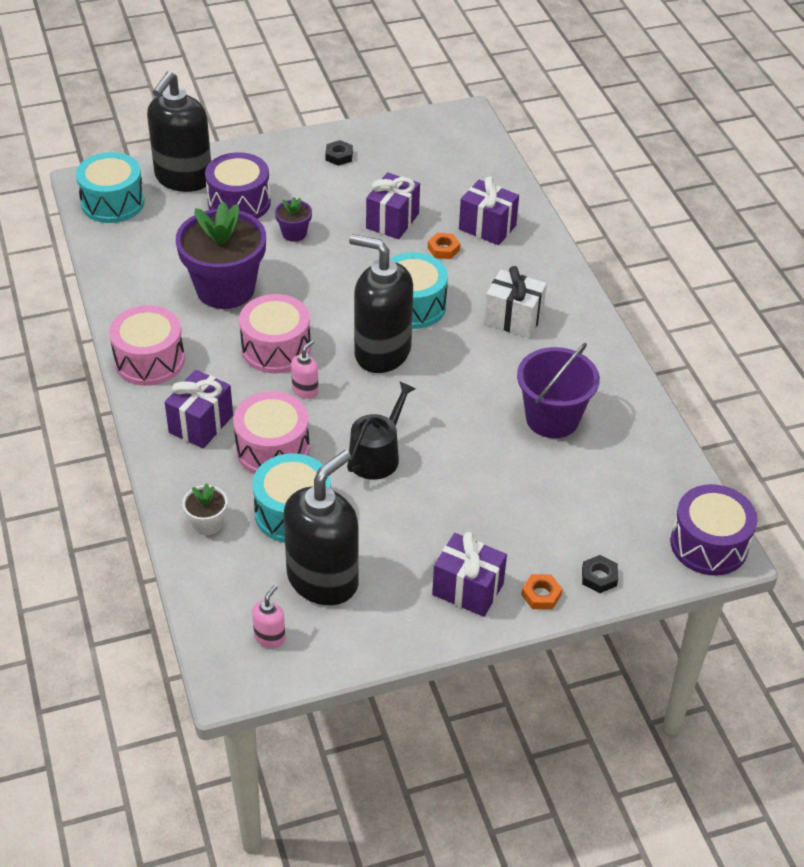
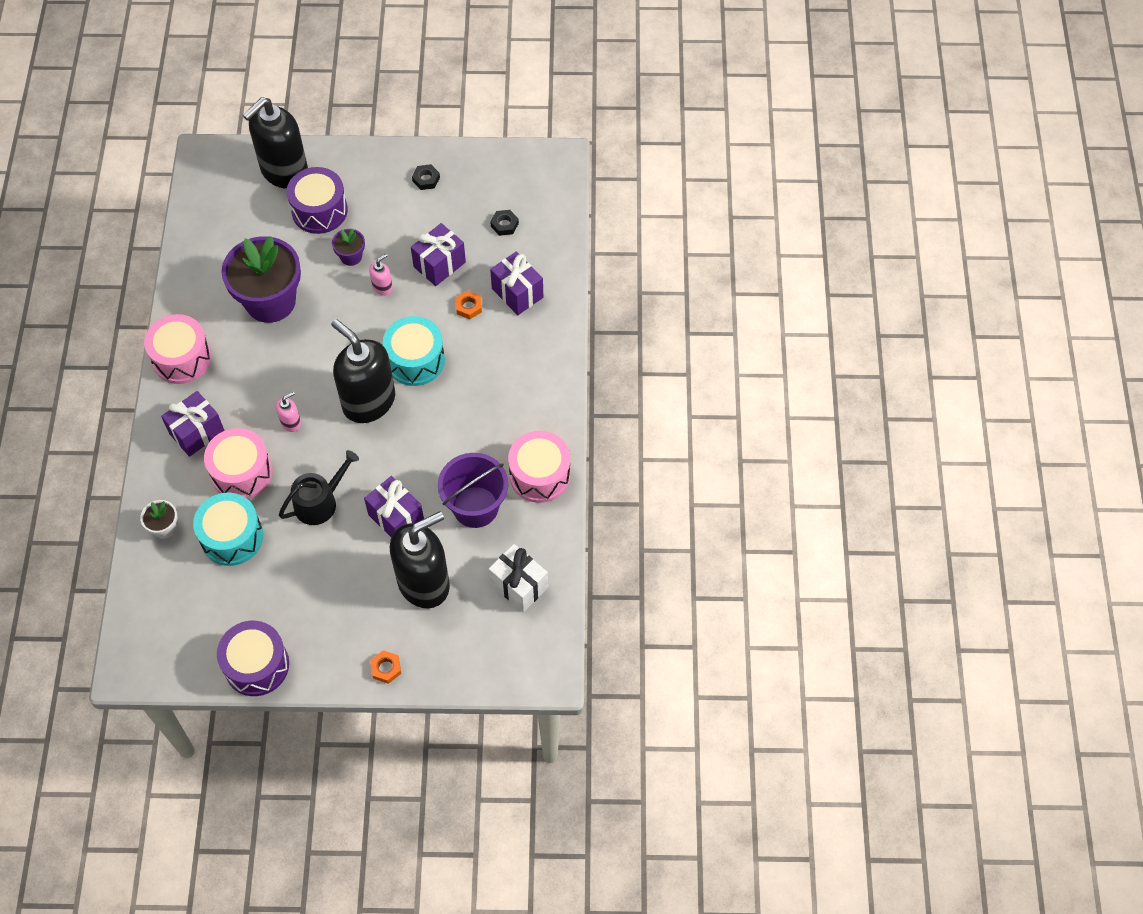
camera: 20 degrees right, 15 degrees up
turquoise drum [76,152,145,223] -> none
pink drum [239,294,311,374] -> pink drum moved to [508,431,570,503]
pink soap dispenser [252,585,286,648] -> pink soap dispenser moved to [369,254,393,296]
black soap dispenser [283,450,359,605] -> black soap dispenser moved to [390,511,450,608]
purple gift [432,532,507,617] -> purple gift moved to [364,476,424,537]
white gift [484,266,547,338] -> white gift moved to [489,544,548,612]
black nut [582,555,618,593] -> black nut moved to [490,210,519,236]
purple drum [670,484,757,576] -> purple drum moved to [217,621,289,696]

